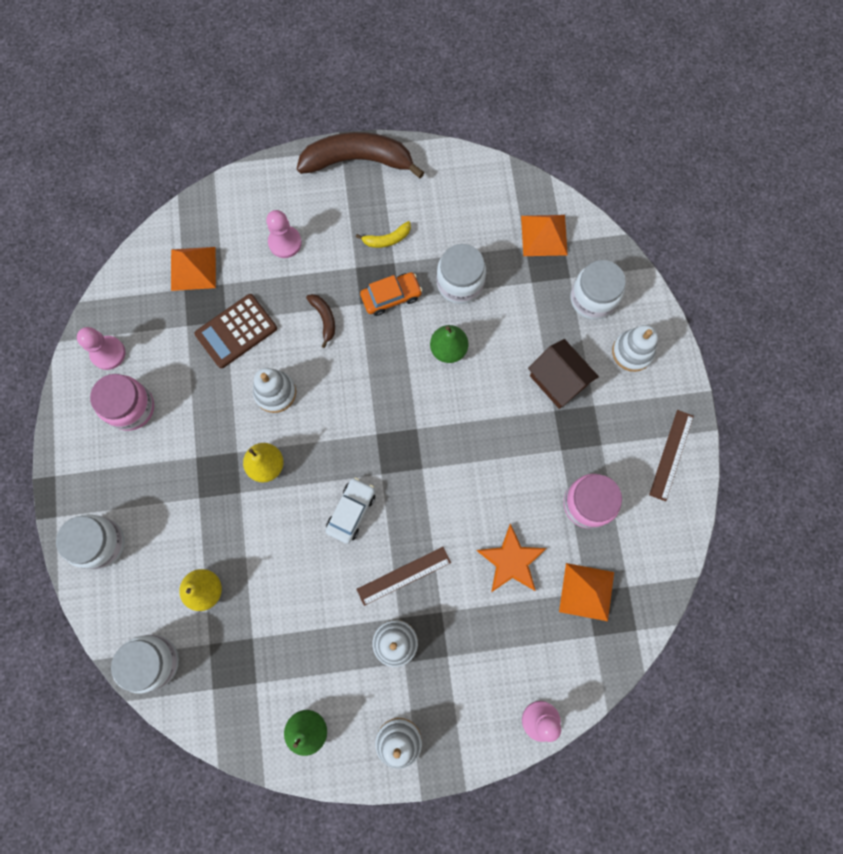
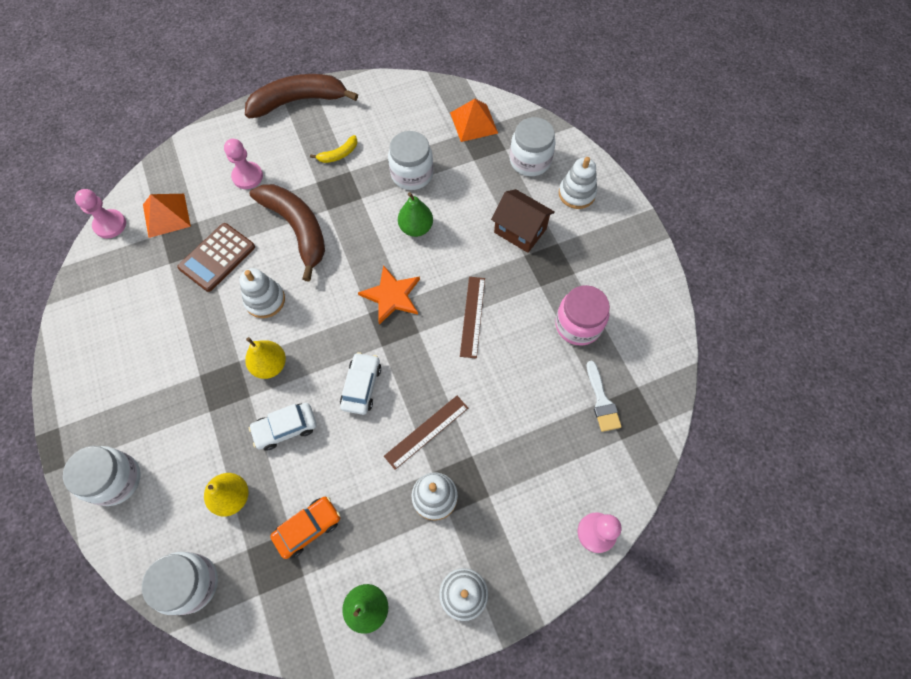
camera: 15 degrees left, 10 degrees down
pink pawn [77,327,125,370] -> pink pawn moved to [75,189,126,239]
pink jar [90,374,154,431] -> none
brown banana [306,294,335,348] -> brown banana [249,184,325,282], size x2.27
orange car [360,272,422,316] -> orange car moved to [270,497,340,559]
orange star [476,524,547,592] -> orange star moved to [358,265,420,325]
orange pyramid [559,563,614,621] -> white brush [587,361,622,432]
brown ruler [649,410,694,501] -> brown ruler moved to [460,277,485,359]
none -> white car [249,403,317,451]

